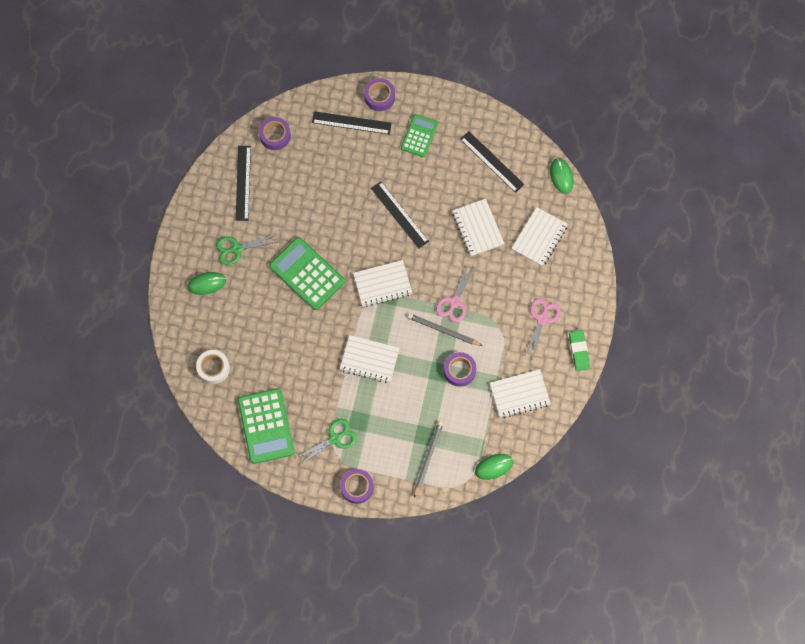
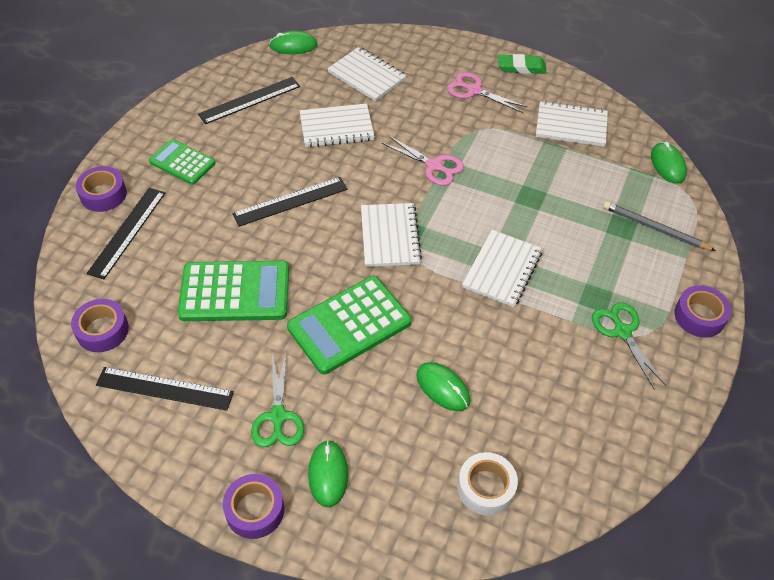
camera: 80 degrees left, 20 degrees down
green calculator [238,388,294,464] -> green calculator moved to [178,261,289,321]
grey pencil [408,314,483,346] -> none
purple tape [444,352,476,387] -> purple tape moved to [223,474,284,539]
white notebook [490,369,551,418] -> white notebook turned 75 degrees counterclockwise [536,101,608,147]
none -> green mouse [416,362,470,411]

